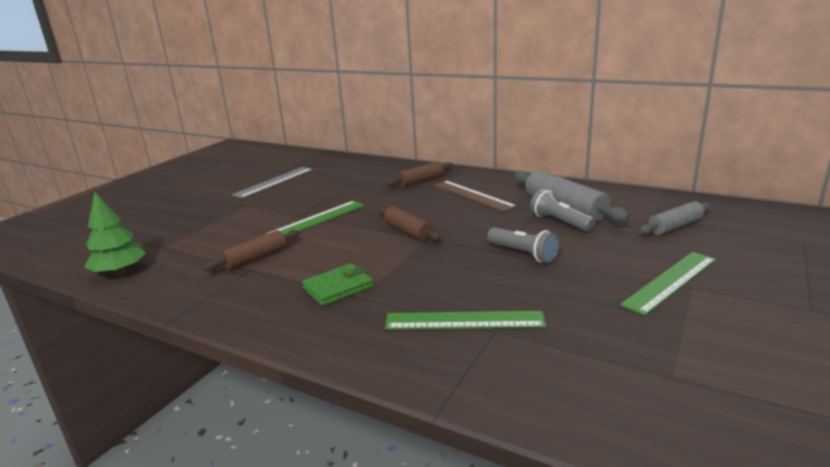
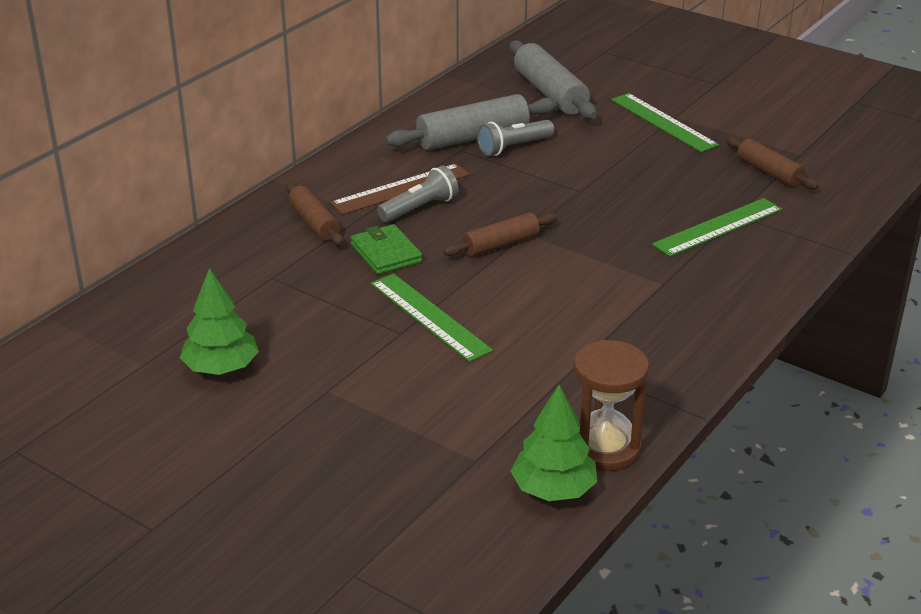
camera: 85 degrees left, 10 degrees up
brown rolling pin [204,230,300,271] -> brown rolling pin moved to [726,137,819,189]
grey ruler [232,167,313,198] -> green tree [180,268,259,375]
green wallet [302,264,373,306] -> green wallet moved to [350,224,422,275]
green ruler [385,311,546,330] -> green ruler turned 45 degrees clockwise [652,198,782,257]
grey flashlight [487,227,560,263] -> grey flashlight moved to [377,165,459,222]
grey rolling pin [640,201,711,235] -> grey rolling pin [509,40,597,119], size x1.61
none -> brown hourglass [574,340,649,471]

